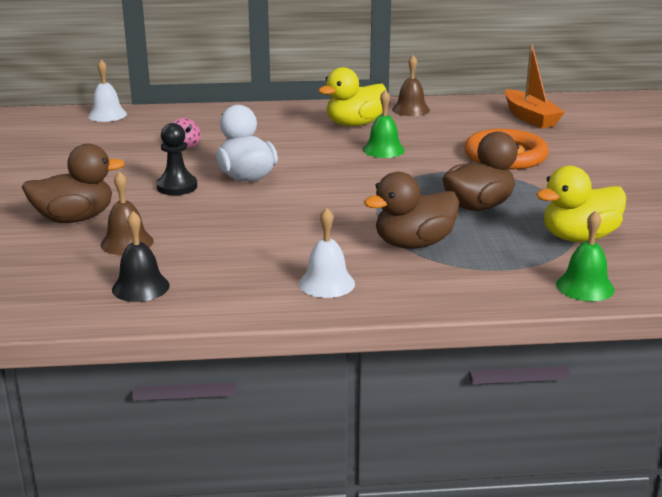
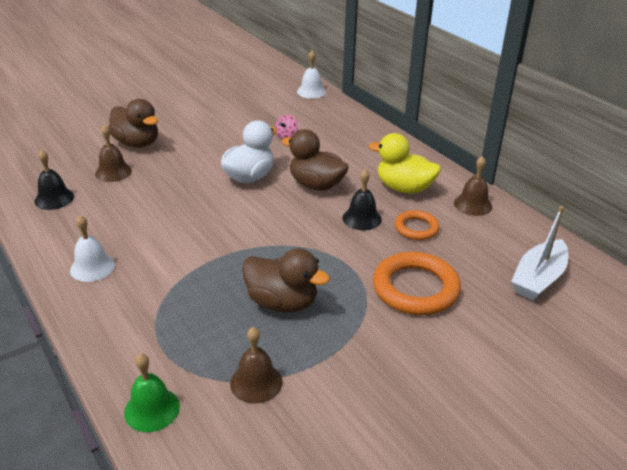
camera: 60 degrees right, 10 degrees up
black pawn [156,123,197,195] -> none
green bell [363,90,405,158] -> black bell [343,169,382,230]
brown duck [364,172,459,249] -> brown duck moved to [282,129,349,191]
orange boat [505,44,565,128] -> white boat [511,206,568,300]
yellow duck [536,166,626,242] -> brown bell [230,327,283,404]
none -> orange ring [395,210,440,240]

